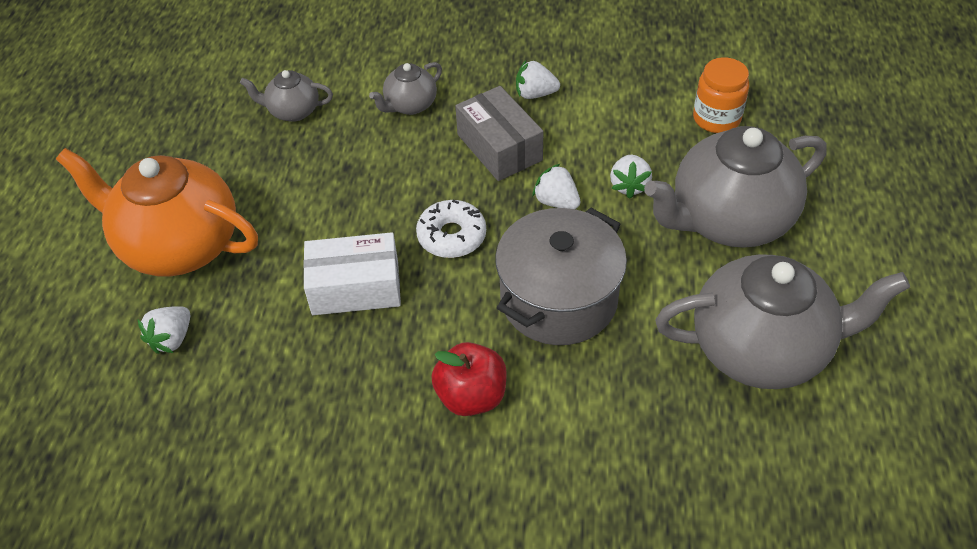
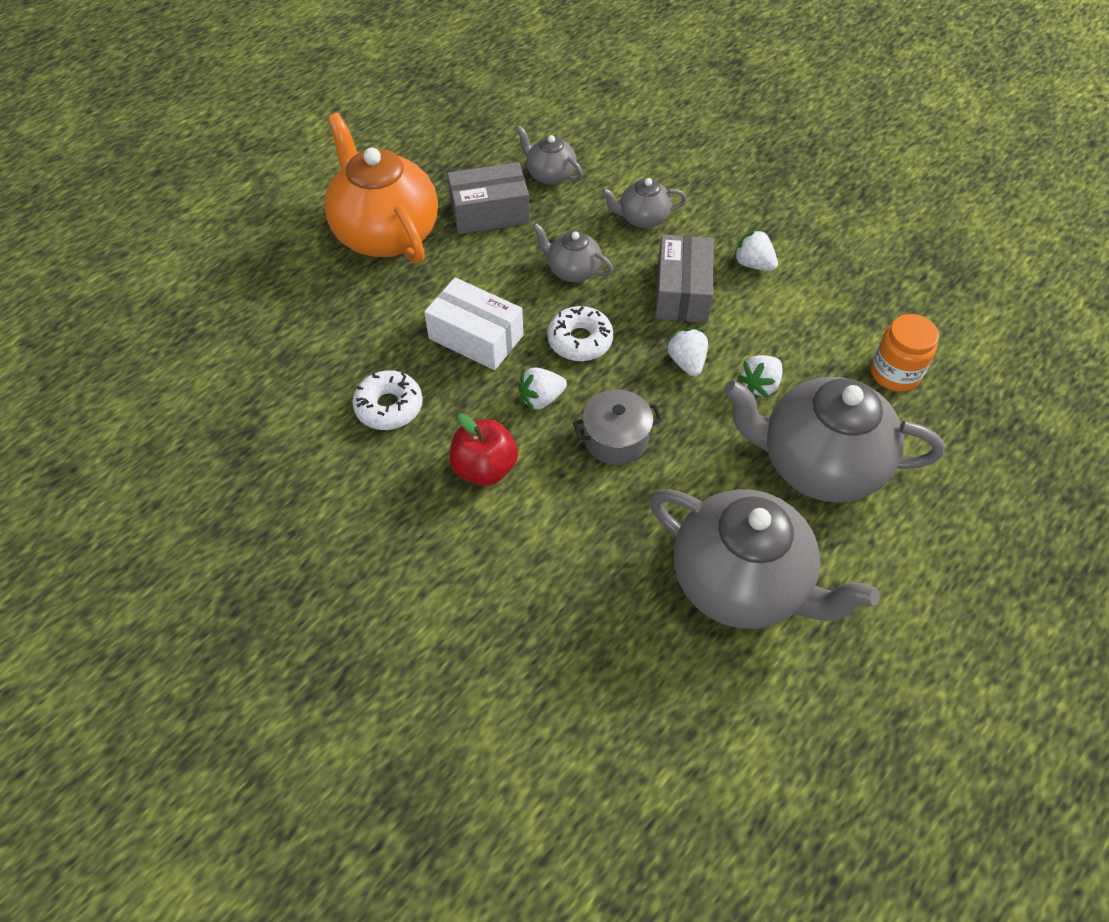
camera: 35 degrees right, 5 degrees up
white strawberry [137,306,190,354] -> white strawberry moved to [518,367,567,411]
grey pot [495,208,627,345] -> grey pot [573,389,662,465], size x0.58
none -> white donut [352,370,423,430]
none -> grey box [447,162,530,234]
none -> grey teapot [532,223,613,282]

